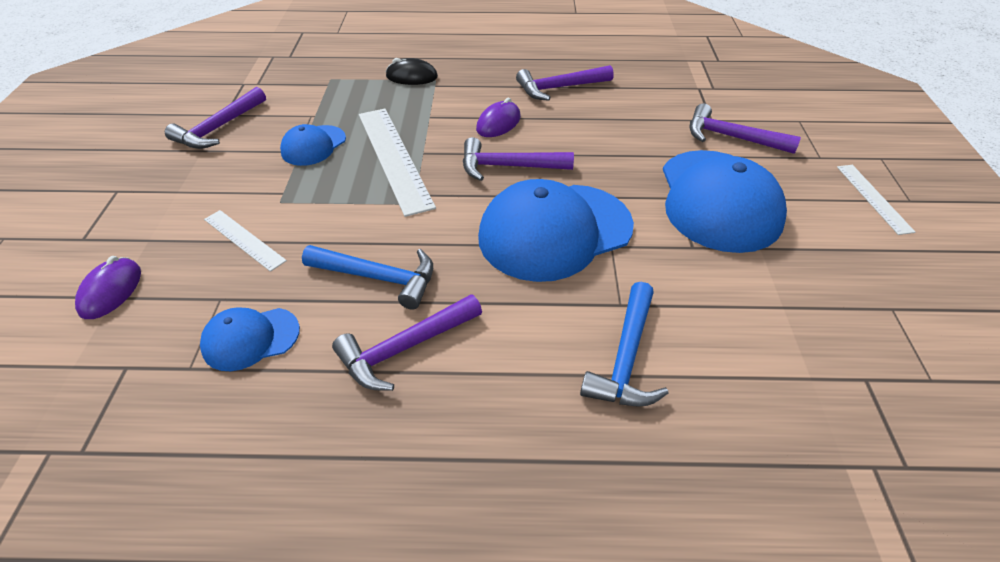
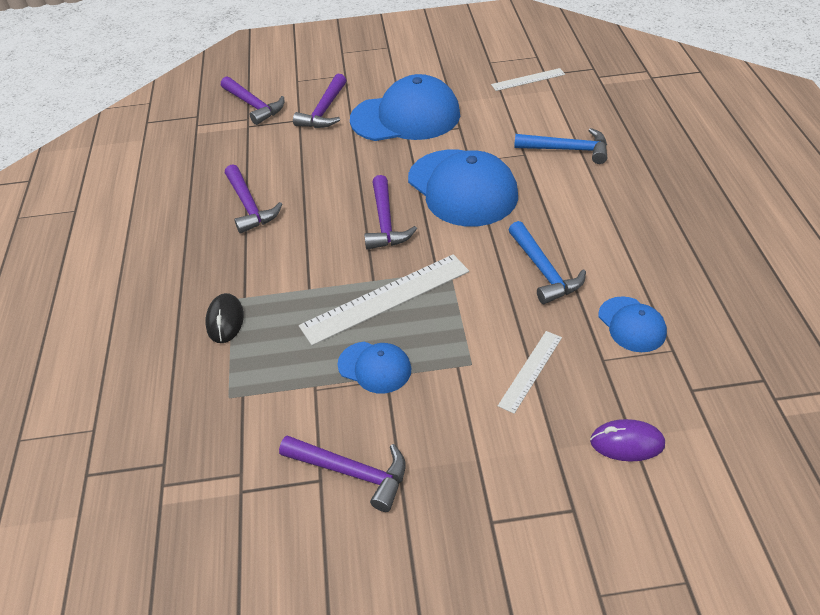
camera: 95 degrees left, 0 degrees up
blue hammer [302,245,433,309] -> blue hammer turned 150 degrees clockwise [509,221,586,304]
purple hammer [332,294,482,391] -> purple hammer moved to [221,76,284,125]
purple mouse [476,98,521,137] -> none
white ruler [837,165,915,235] -> white ruler moved to [491,68,565,91]

